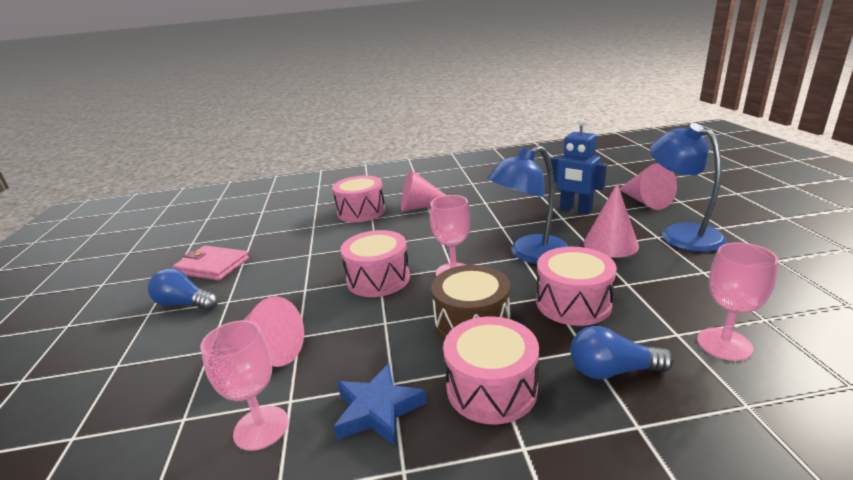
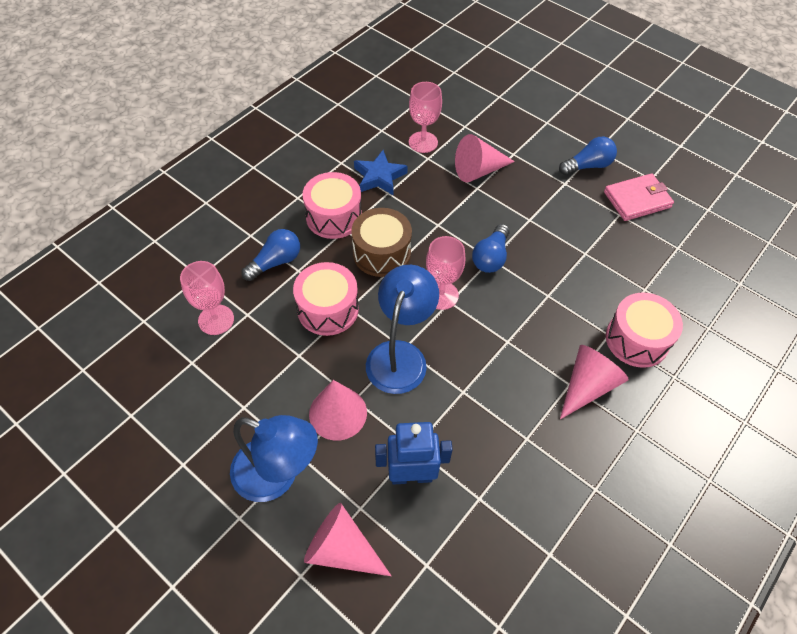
camera: 135 degrees right, 30 degrees up
pink drum [340,230,410,297] -> blue light bulb [472,224,510,273]

